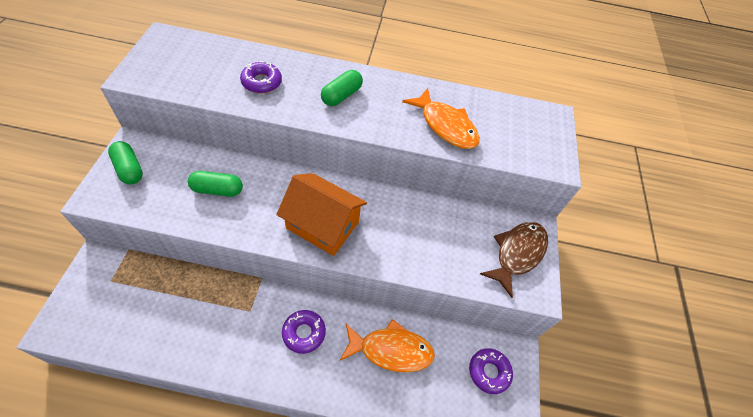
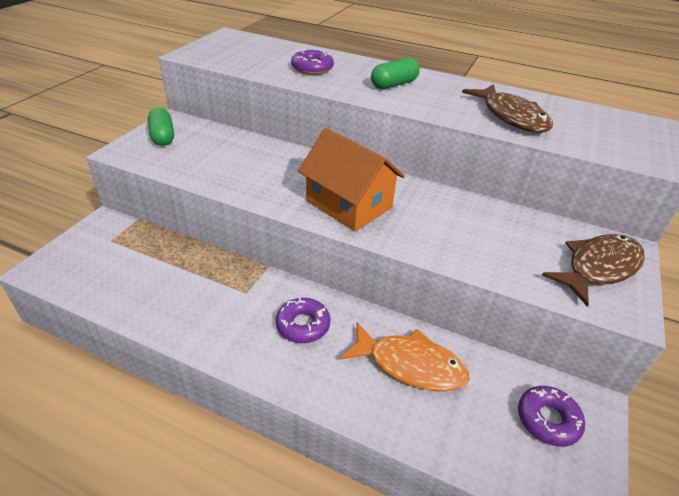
camera: 20 degrees right, 15 degrees down
green capsule [188,171,243,197] -> none
orange fish [402,88,480,149] -> brown fish [462,84,553,133]

